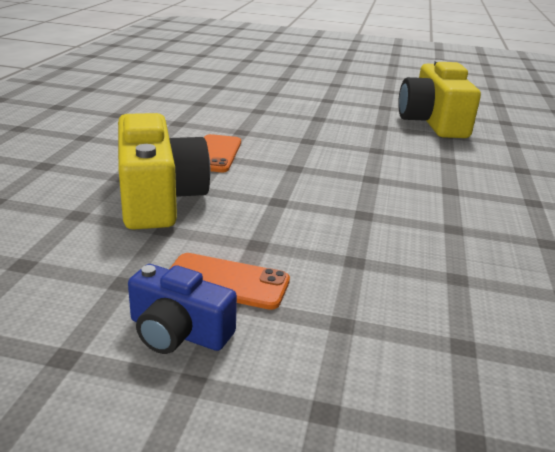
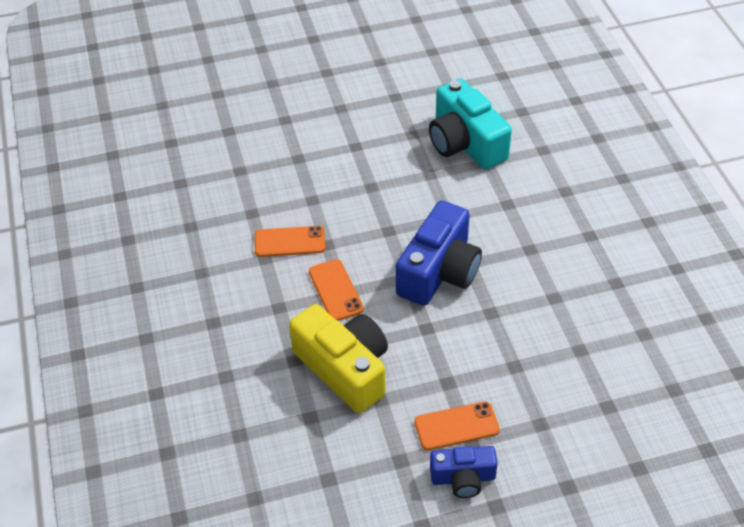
camera: 25 degrees left, 20 degrees up
yellow camera [398,60,481,138] -> turquoise camera [429,79,512,169]
none -> orange phone [255,226,325,257]
none -> blue camera [396,200,482,306]

